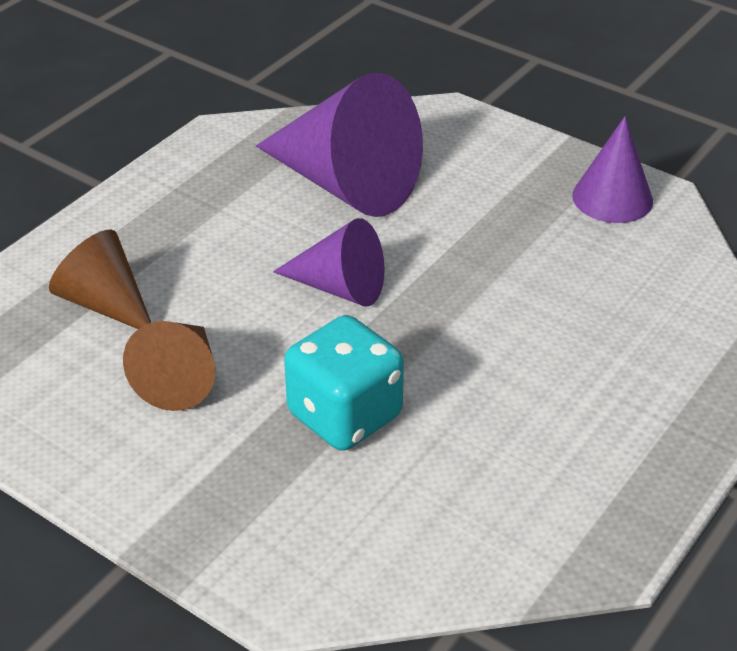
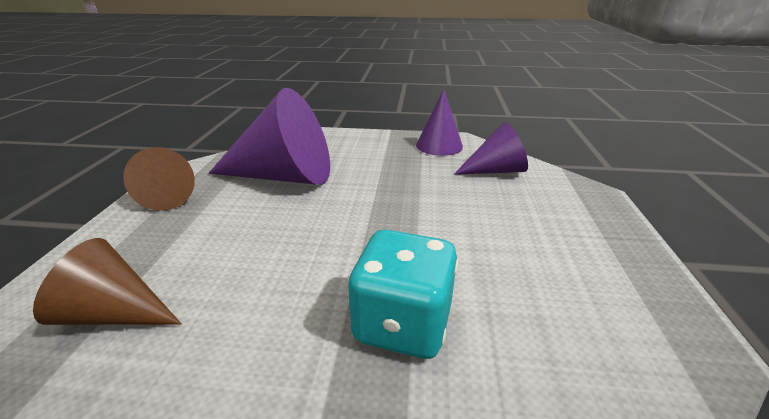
camera: 30 degrees left, 10 degrees down
brown cone [123,321,215,411] -> brown cone moved to [123,147,195,211]
purple cone [273,218,385,306] -> purple cone moved to [454,122,528,175]

